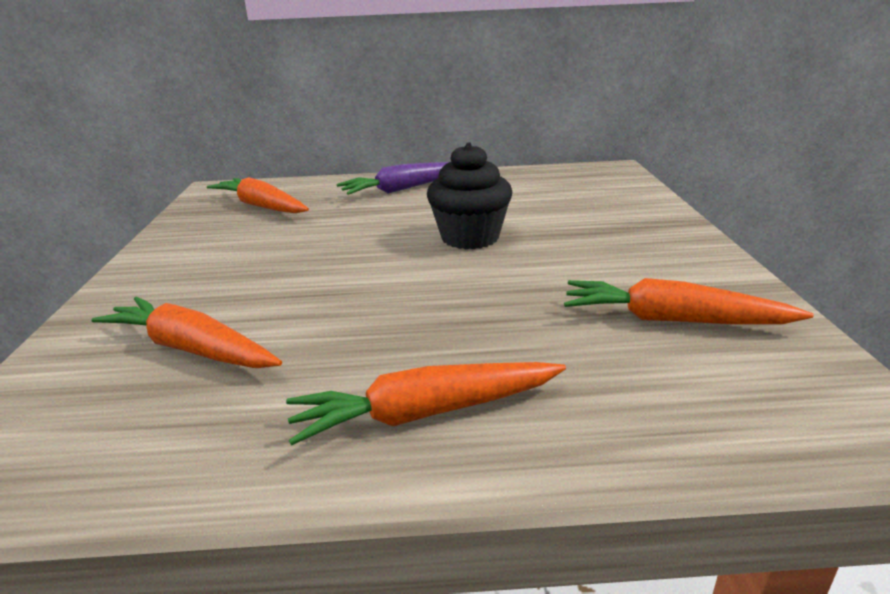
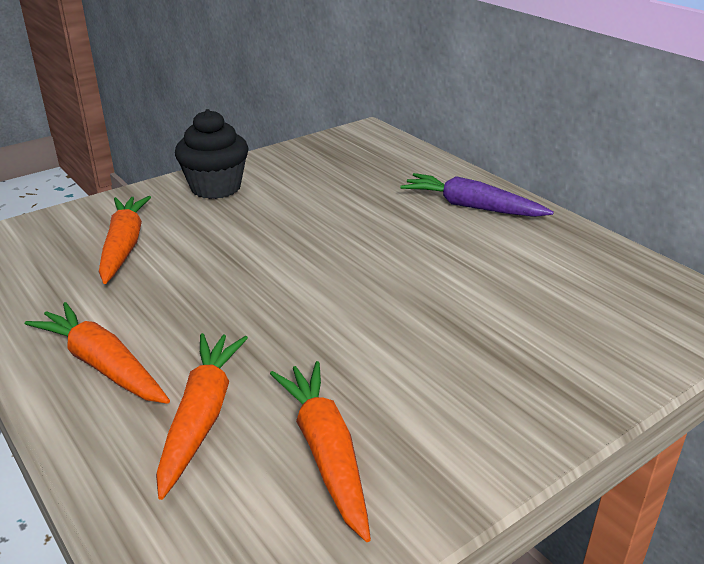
camera: 55 degrees right, 5 degrees up
orange carrot [207,177,309,213] -> orange carrot moved to [156,333,248,500]
black cupcake [427,142,512,249] -> black cupcake moved to [175,109,248,199]

